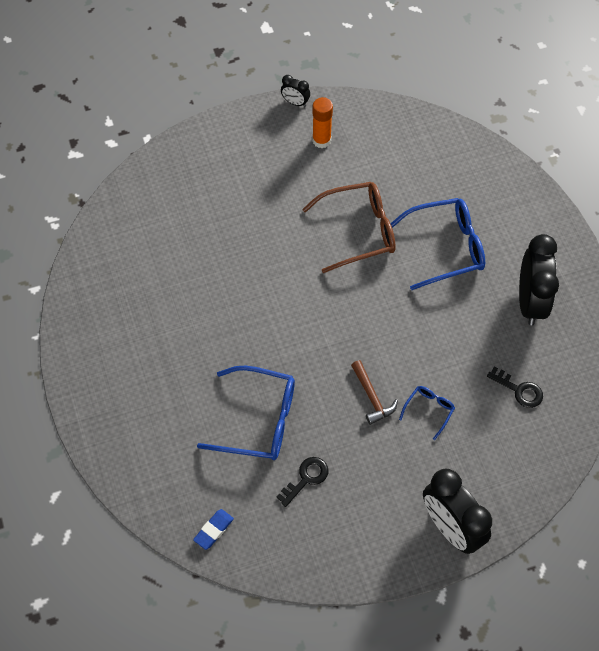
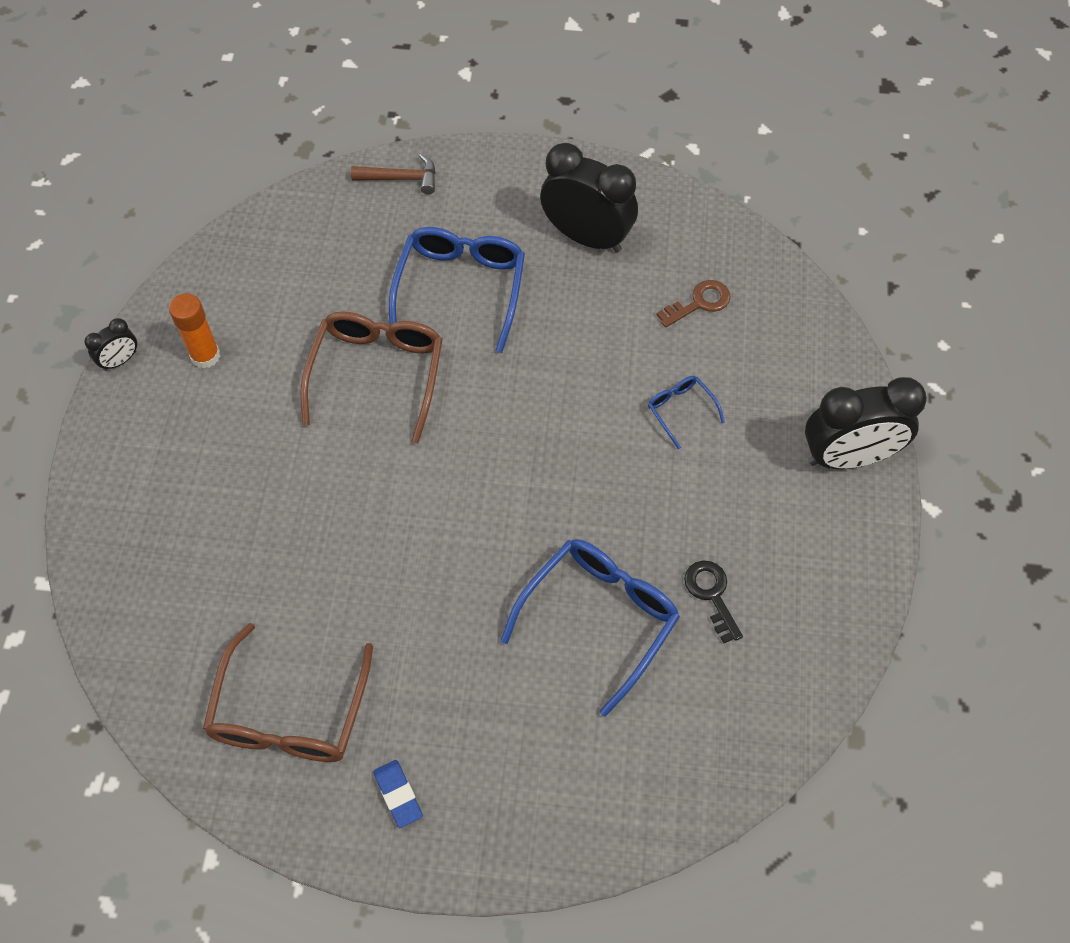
camera: 65 degrees left, 0 degrees up
blue eraser [193,509,234,550] -> blue eraser moved to [373,760,423,828]
brown hammer [351,360,398,425] -> brown hammer moved to [351,154,436,194]
black key [487,366,543,408] -> brown key [656,280,731,328]
none -> brown glasses [203,623,373,762]

